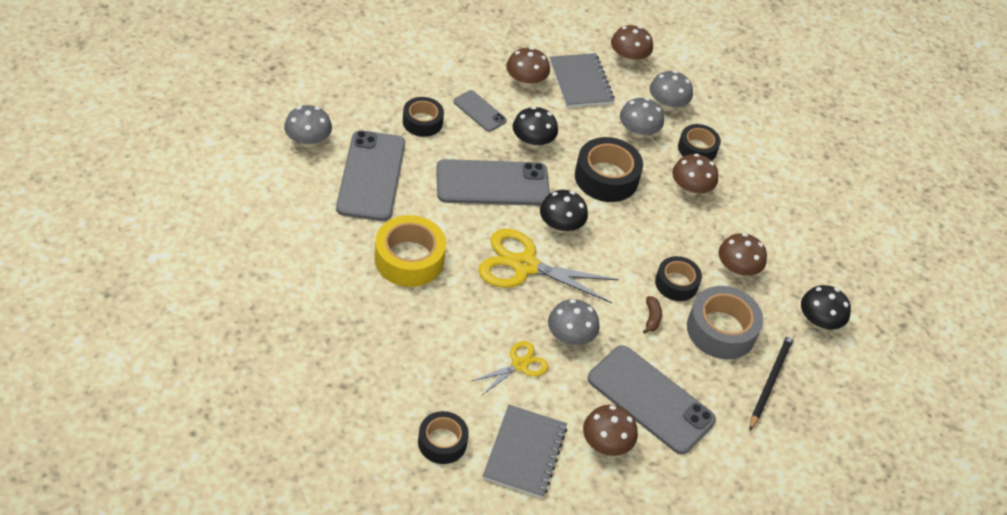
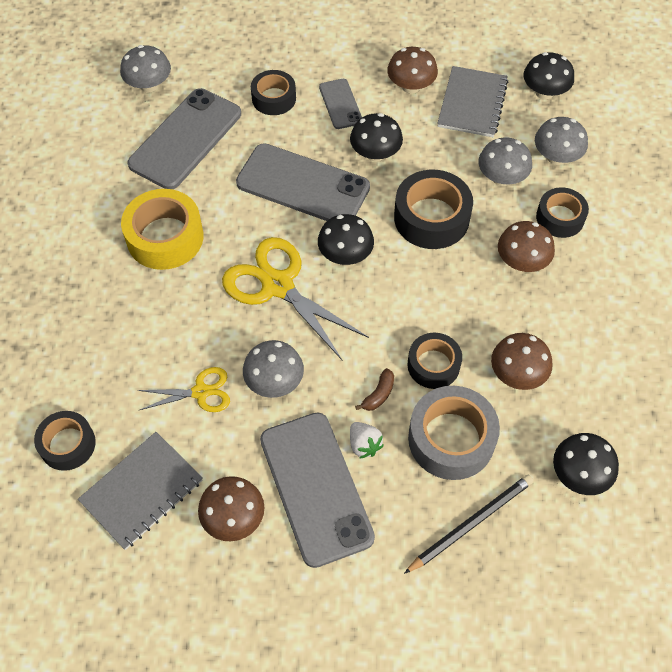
camera: 35 degrees right, 10 degrees up
brown mushroom [611,25,653,64] -> black mushroom [524,52,574,100]
none -> white strawberry [350,422,384,459]

